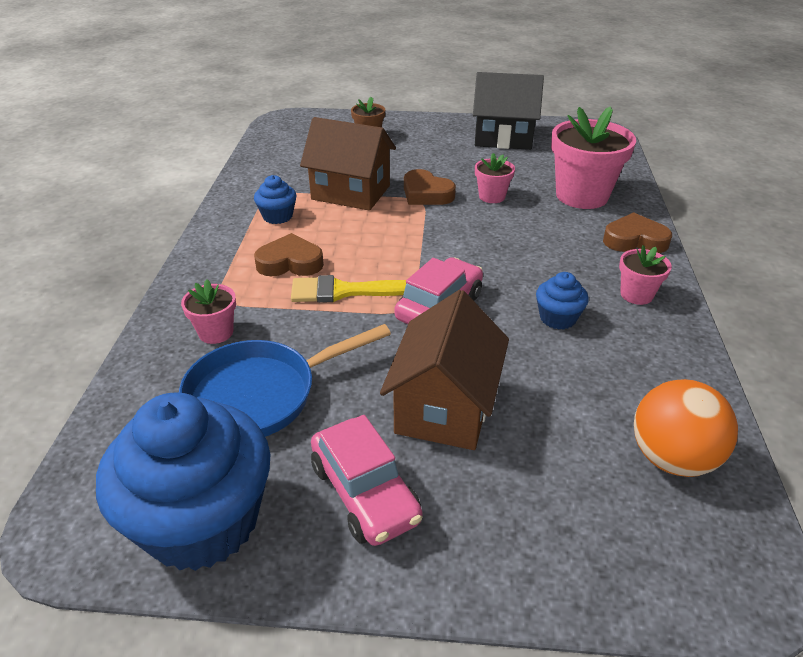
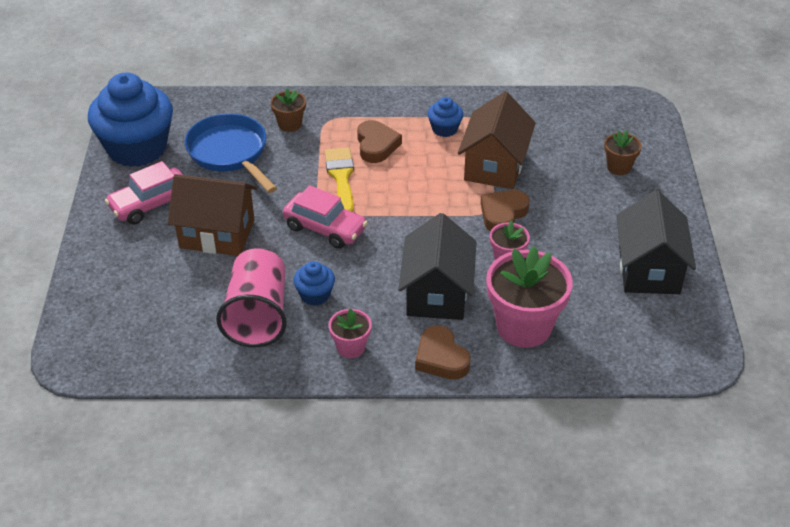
camera: 85 degrees right, 5 degrees up
pink flower pot [181,279,236,344] -> brown flower pot [271,88,306,132]
brown heart [603,212,672,253] -> brown heart turned 150 degrees clockwise [415,325,471,380]
orange ball [634,379,738,477] -> none
none -> pink cup [216,248,287,347]
none -> black house [398,213,477,320]

